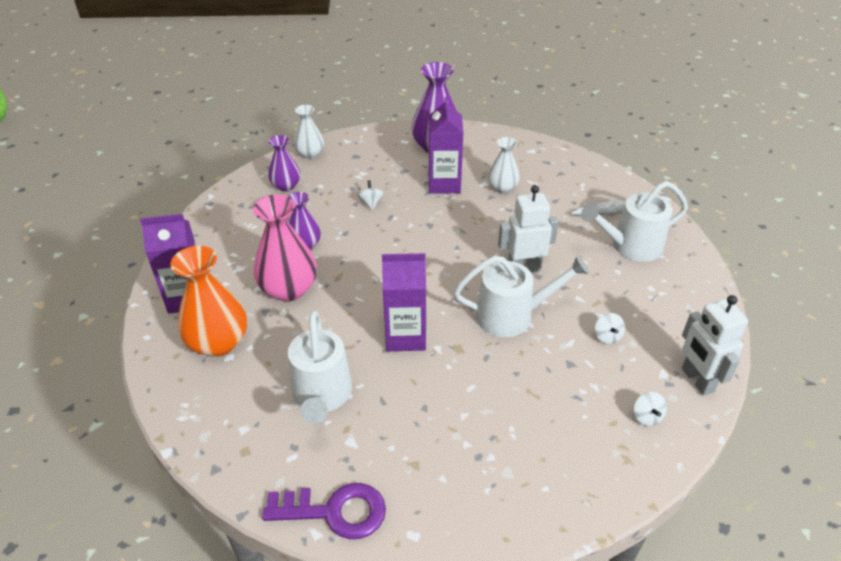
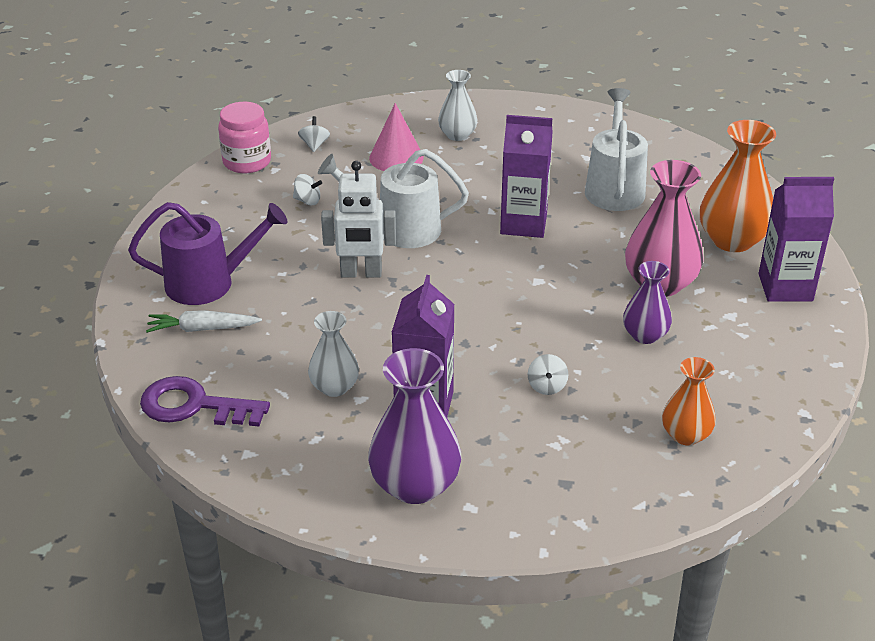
camera: 170 degrees left, 5 degrees down
purple key [262,483,386,539] -> purple key moved to [140,376,270,426]
purple vase [268,135,300,191] -> orange vase [662,357,716,445]
white vase [294,105,324,159] -> white vase moved to [438,70,478,141]
white watering can [581,181,688,262] -> purple watering can [128,202,287,305]
white spinning top [595,313,625,344] -> white spinning top turned 105 degrees clockwise [293,174,322,205]
white robot [682,295,748,395] -> pink jar [218,102,271,173]
none -> pink cone [369,103,424,171]

